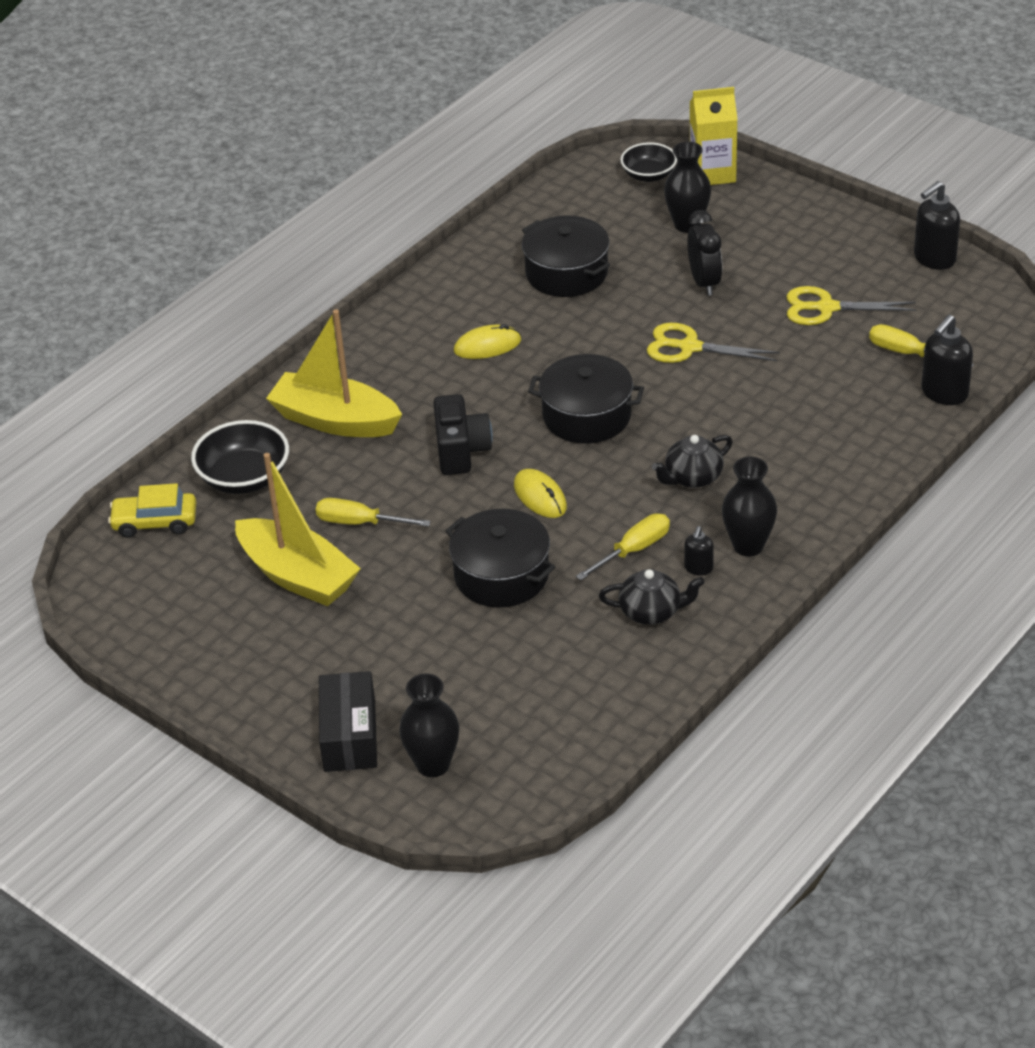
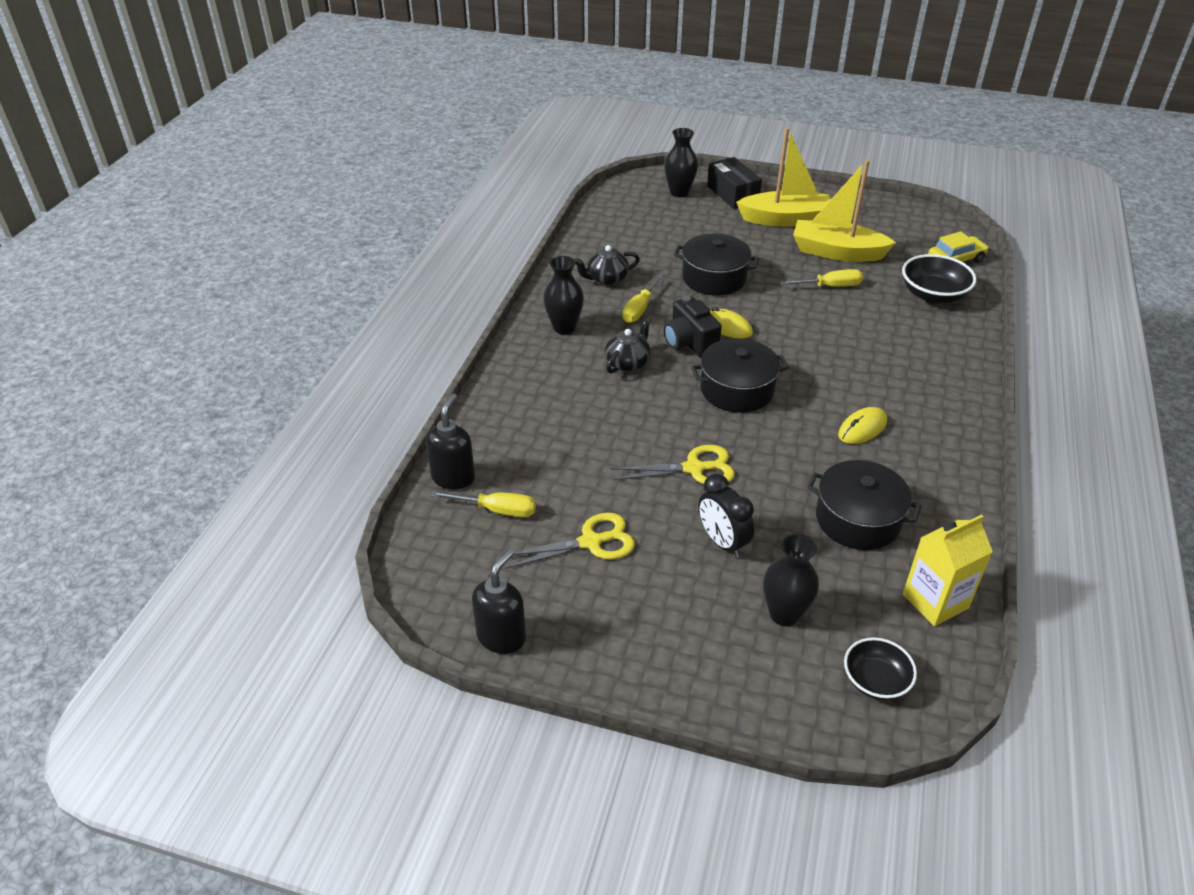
camera: 155 degrees right, 0 degrees up
yellow boat [266,309,402,437] -> yellow boat moved to [736,127,831,227]
black camera [433,394,493,475] -> black camera moved to [664,296,722,358]
black soap dispenser [684,526,714,576] -> none
yellow carton [690,87,738,185] -> yellow carton moved to [903,515,993,626]

